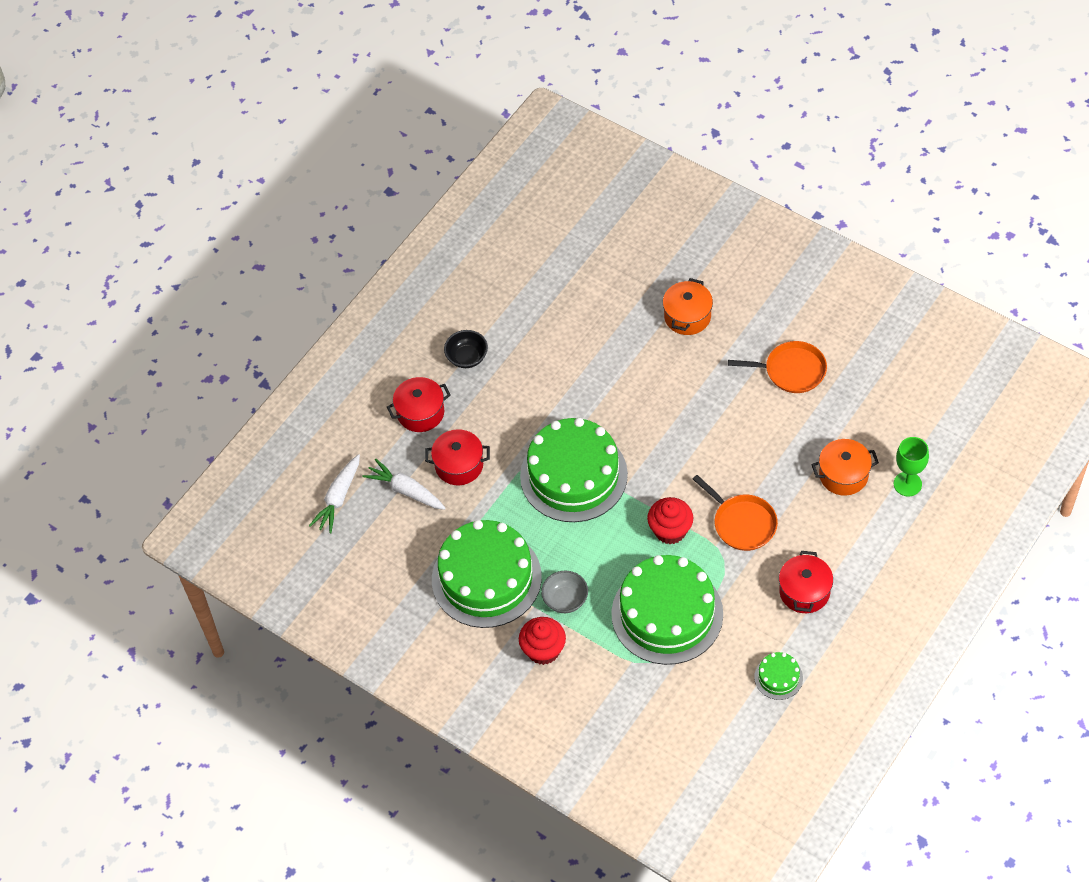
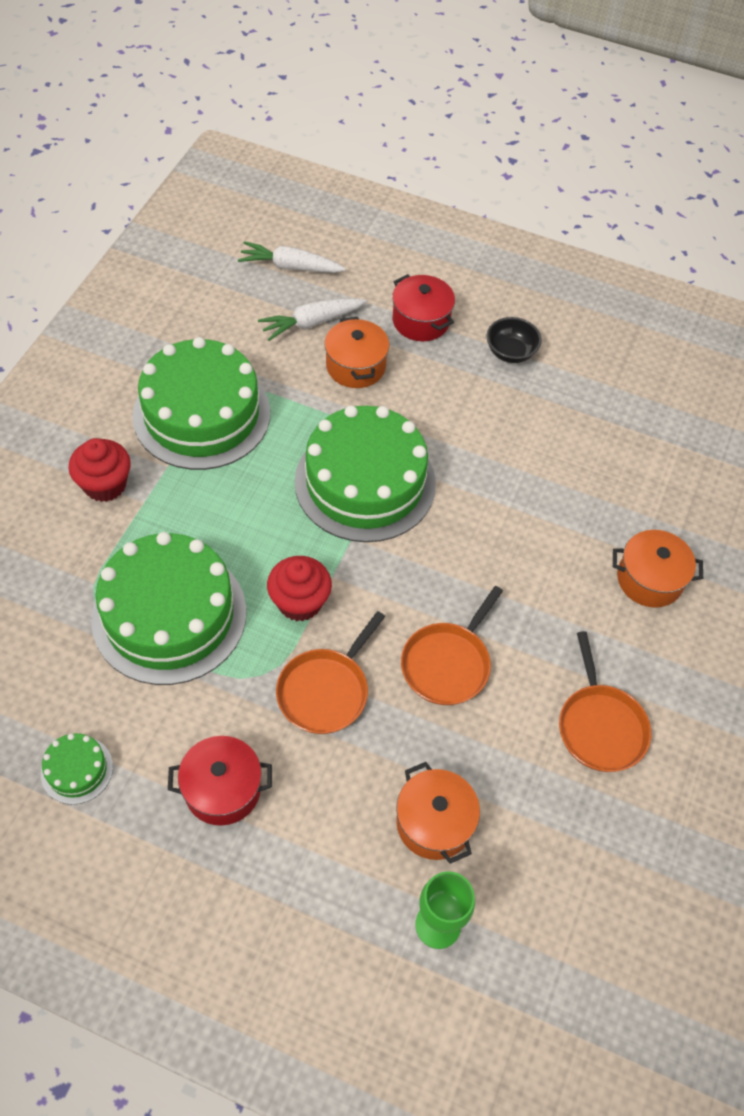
camera: 70 degrees right, 0 degrees up
white carrot [362,459,446,510] -> white carrot turned 135 degrees counterclockwise [258,298,366,341]
red pot [425,429,490,485] -> orange pot [324,317,390,388]
grey bowl [541,571,588,613] -> none
none -> orange pan [401,586,503,705]

